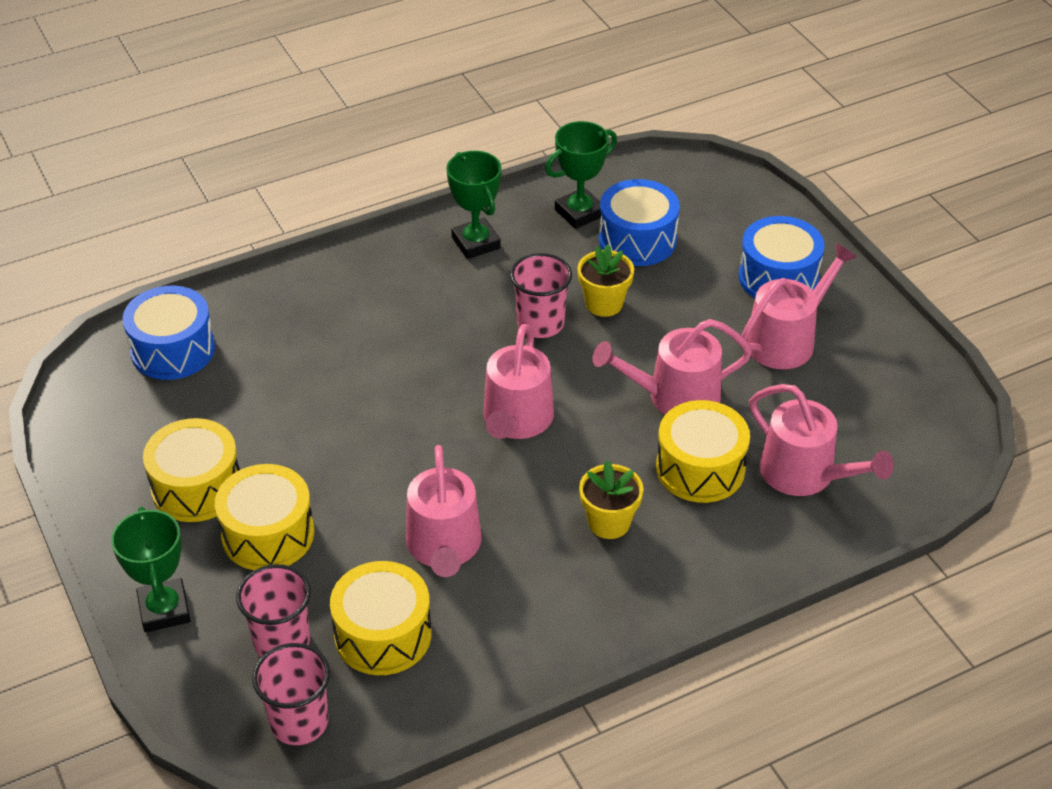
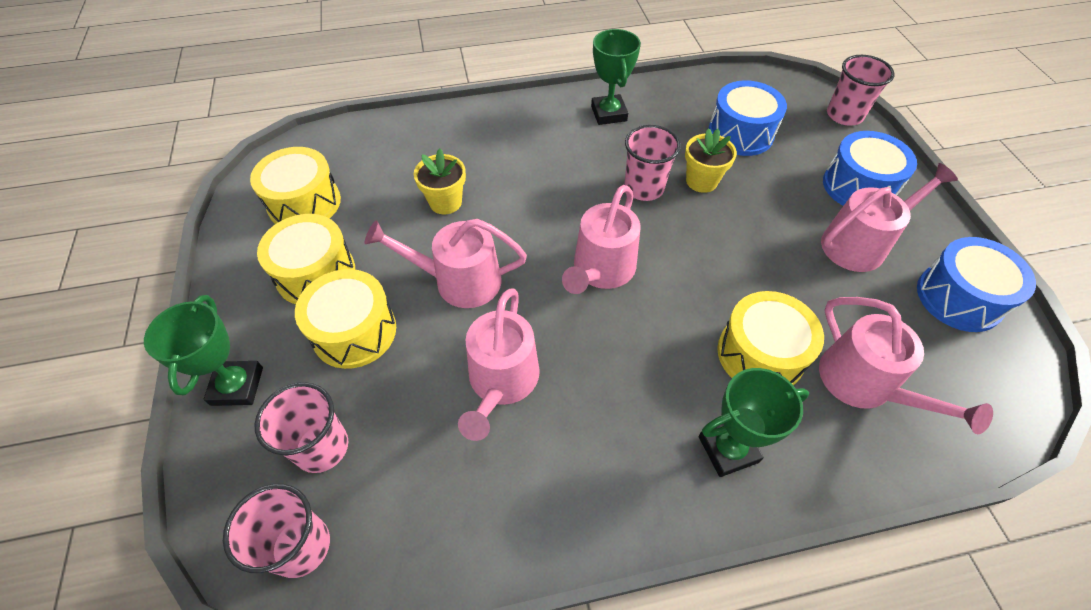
camera: 15 degrees right, 10 degrees up
blue drum [123,286,215,380] -> blue drum moved to [917,237,1036,332]
yellow drum [330,561,432,675] -> yellow drum moved to [250,147,341,224]
green trophy [545,121,617,229] -> green trophy moved to [699,368,809,477]
yellow flower pot [579,460,644,539] -> yellow flower pot moved to [414,149,466,214]
pink watering can [592,319,752,415] -> pink watering can moved to [365,219,527,308]
none -> pink cup [827,55,895,125]

